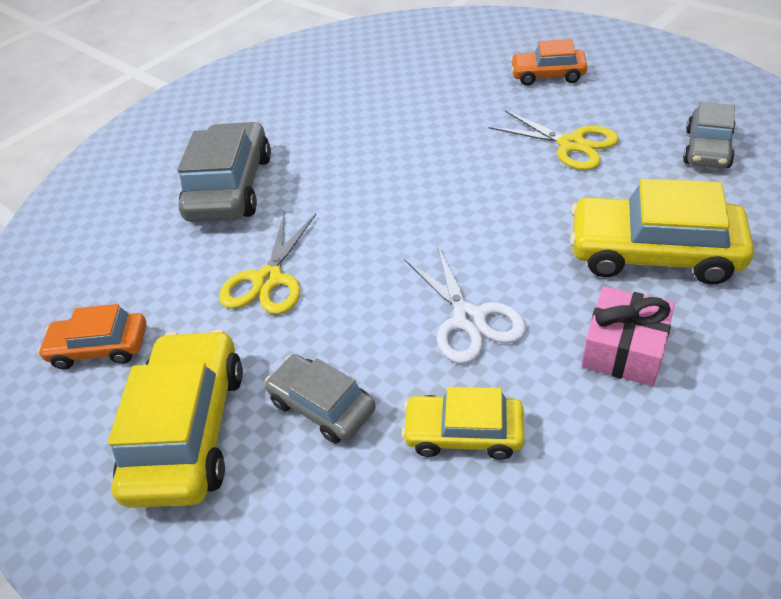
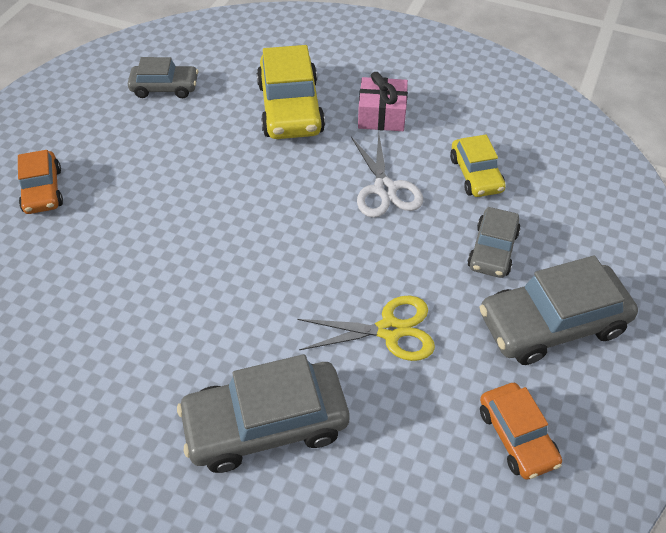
camera: 115 degrees left, 5 degrees up
yellow car [108,329,243,508] -> grey car [479,256,638,365]
white scissors [404,246,526,364] -> white scissors turned 120 degrees clockwise [351,133,423,218]
yellow scissors [489,110,619,170] -> none

